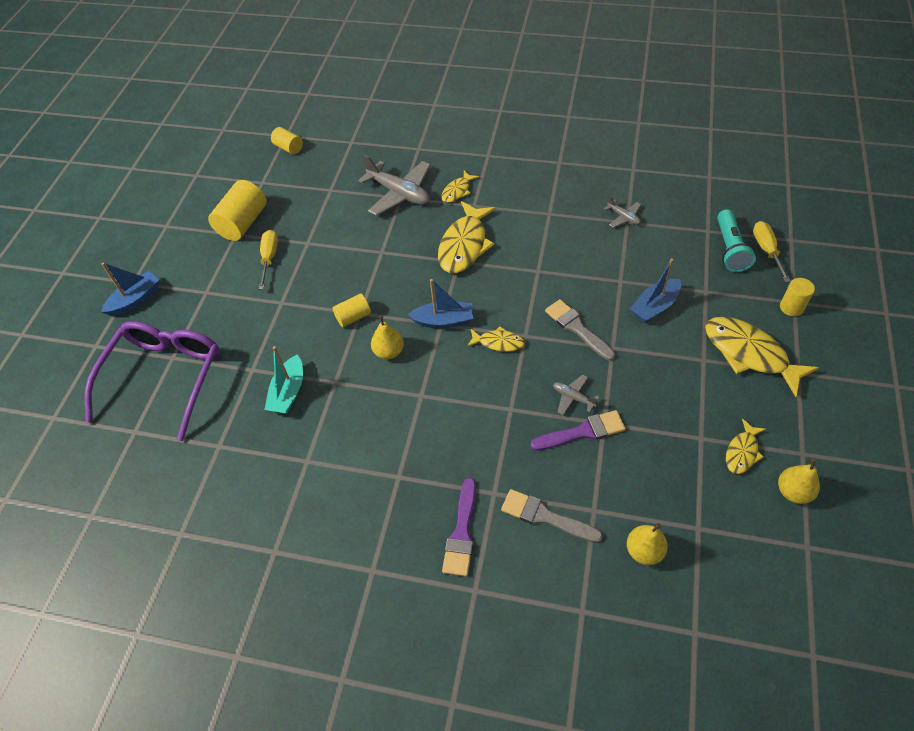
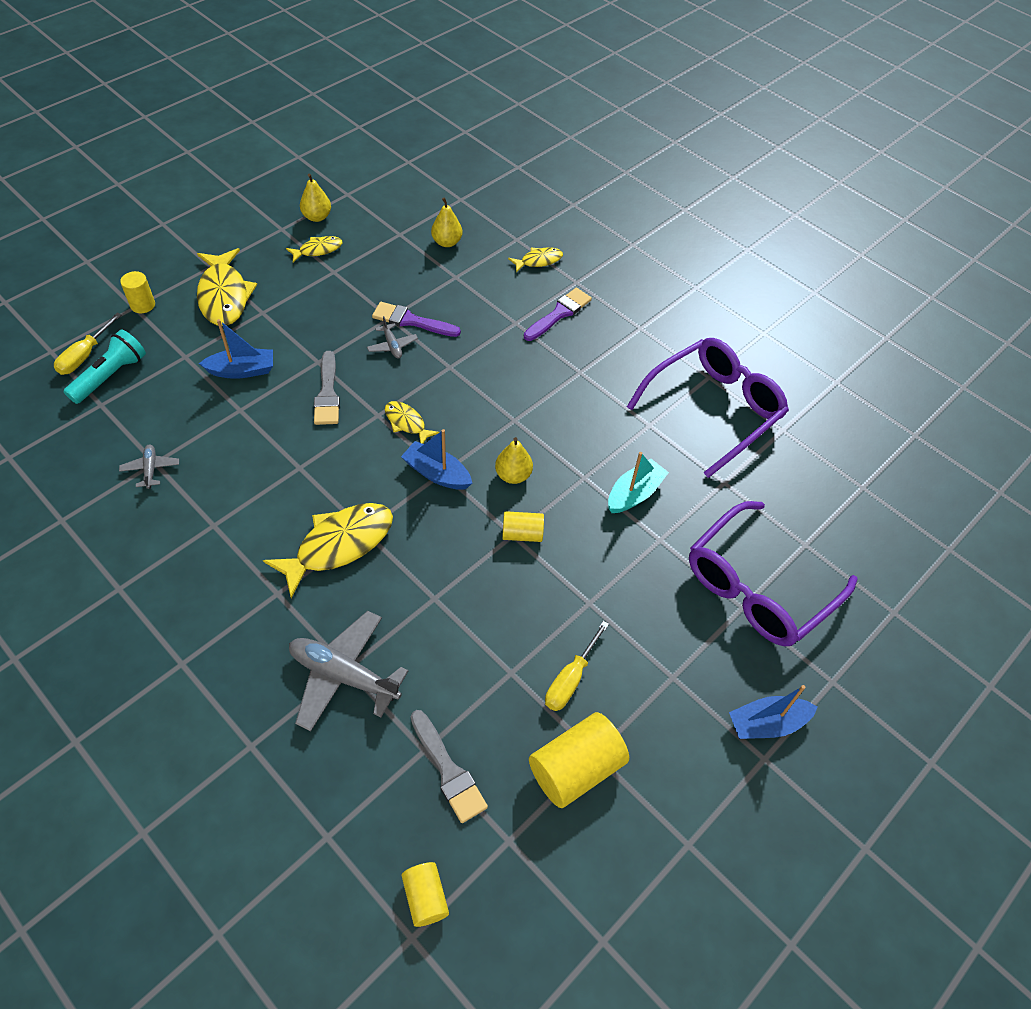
camera: 155 degrees left, 0 degrees up
grey plane [358,155,431,216] -> grey plane turned 45 degrees counterclockwise [289,611,409,732]
yellow fish [441,170,479,203] -> yellow fish moved to [508,247,563,273]
grey brush [501,489,603,543] -> grey brush moved to [411,710,488,823]
none -> purple glasses [627,338,789,478]

